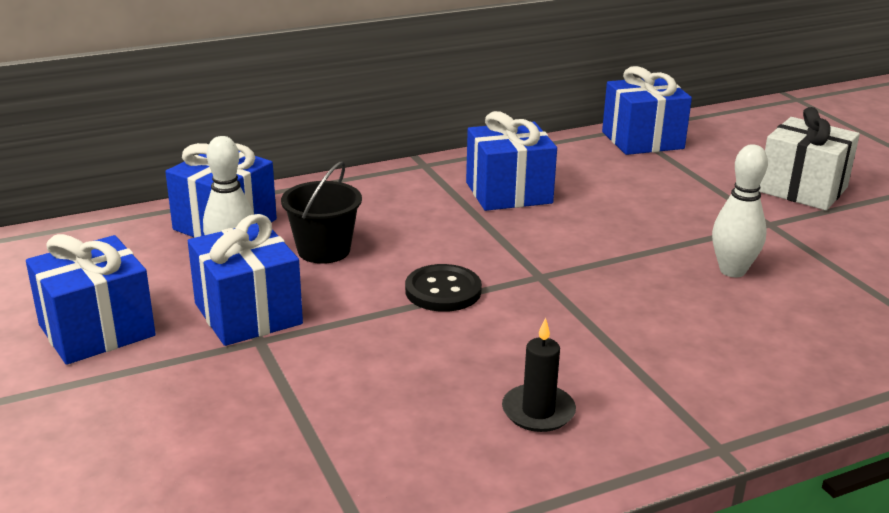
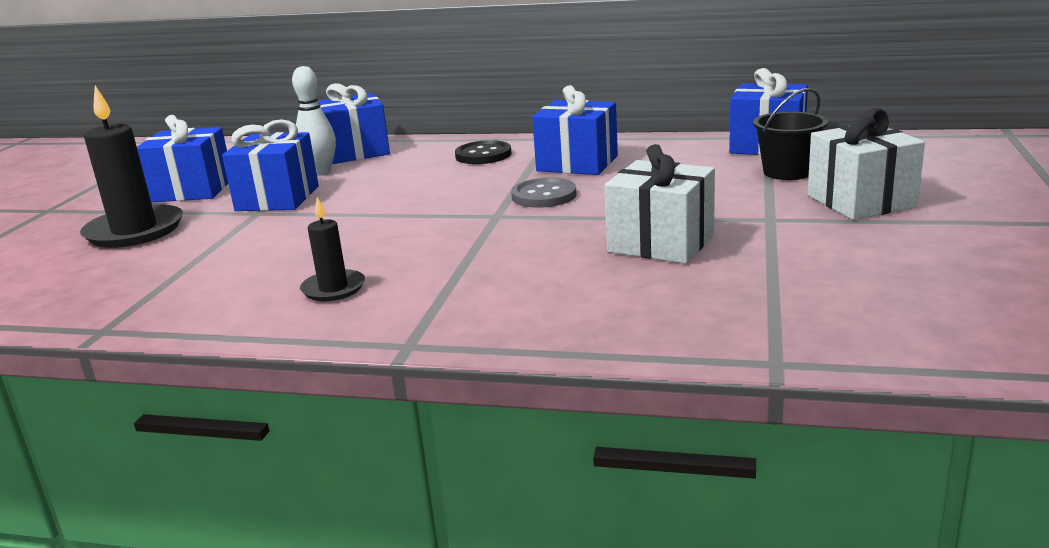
camera: 40 degrees right, 5 degrees down
black bucket [281,162,362,264] -> black bucket moved to [753,88,828,180]
black button [405,264,482,312] -> black button moved to [455,140,512,164]
white bowling pin [712,144,768,277] -> white gift [604,144,715,264]
none -> black candle [80,86,183,248]
none -> grey button [511,178,577,208]

